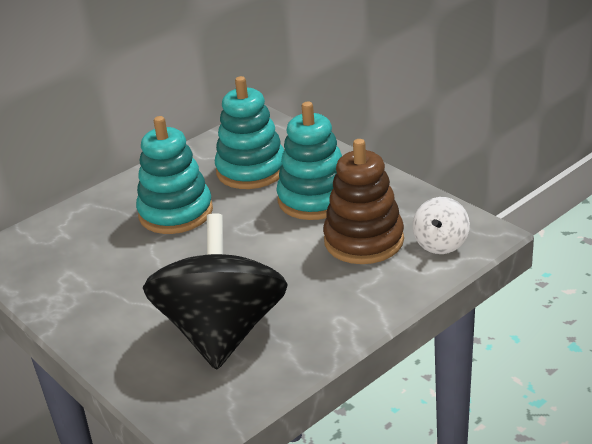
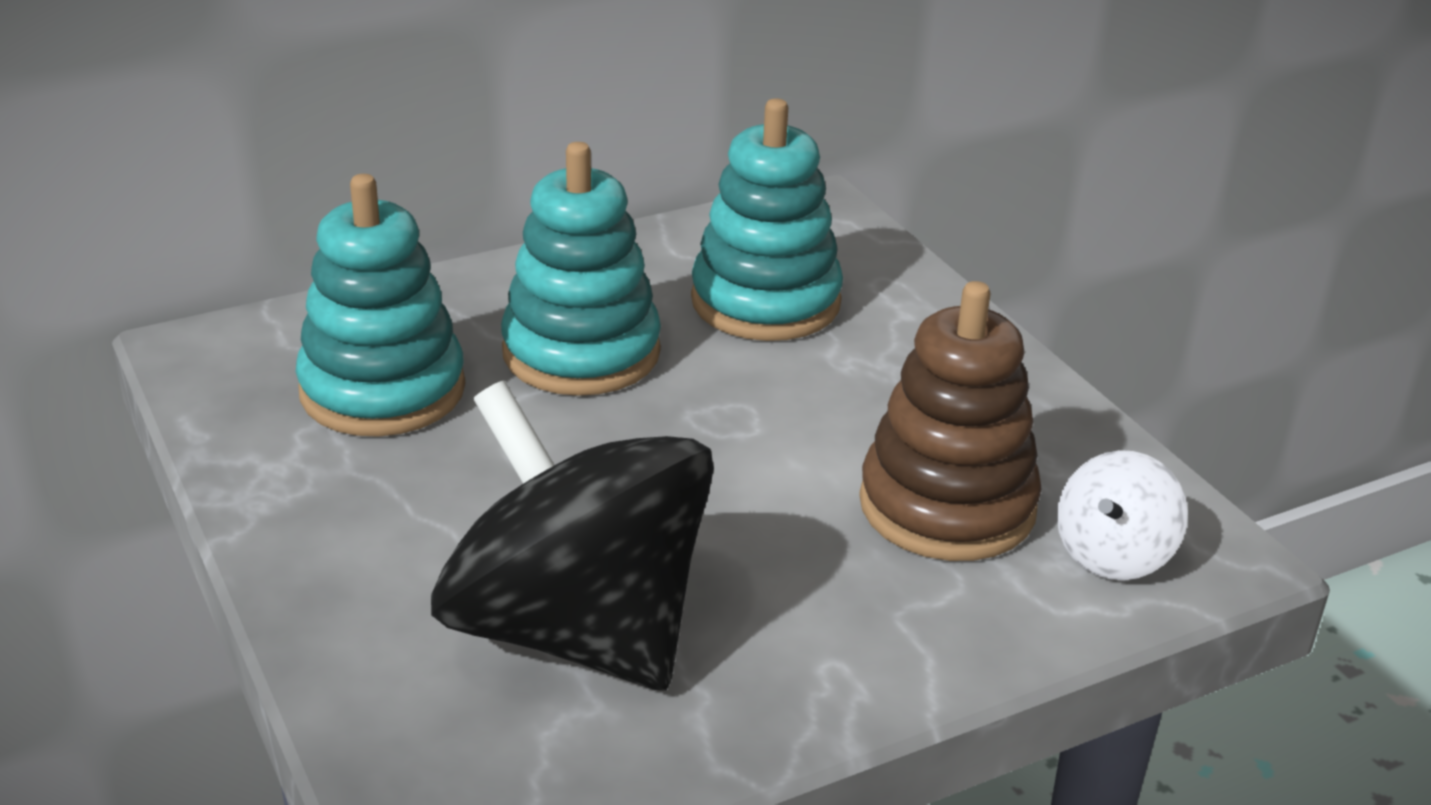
camera: 10 degrees right, 0 degrees up
black spinning top [143,213,287,370] -> black spinning top turned 60 degrees counterclockwise [431,380,714,691]
turquoise stacking toy [276,102,342,220] -> turquoise stacking toy moved to [296,174,465,437]

